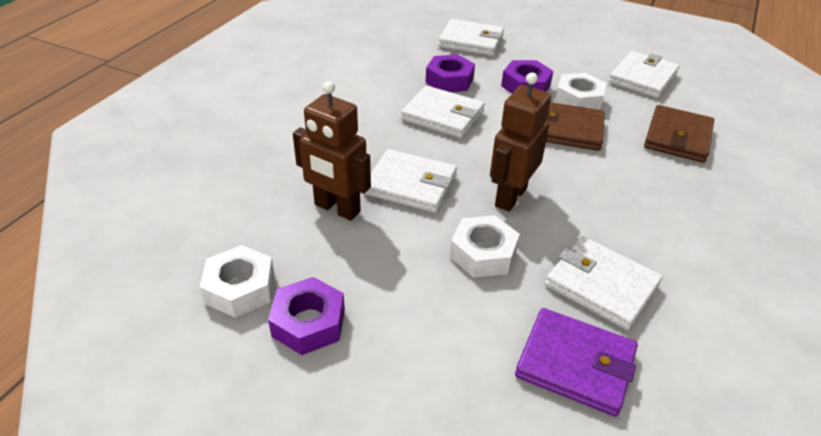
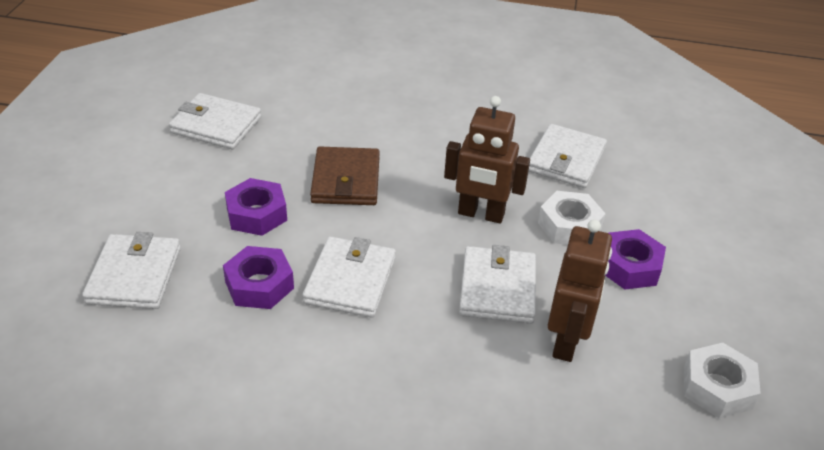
camera: 105 degrees left, 0 degrees up
purple nut [268,277,345,355] -> purple nut moved to [605,229,666,290]
purple wallet [515,308,638,417] -> none
white nut [555,73,607,110] -> none
brown wallet [644,105,714,163] -> none

